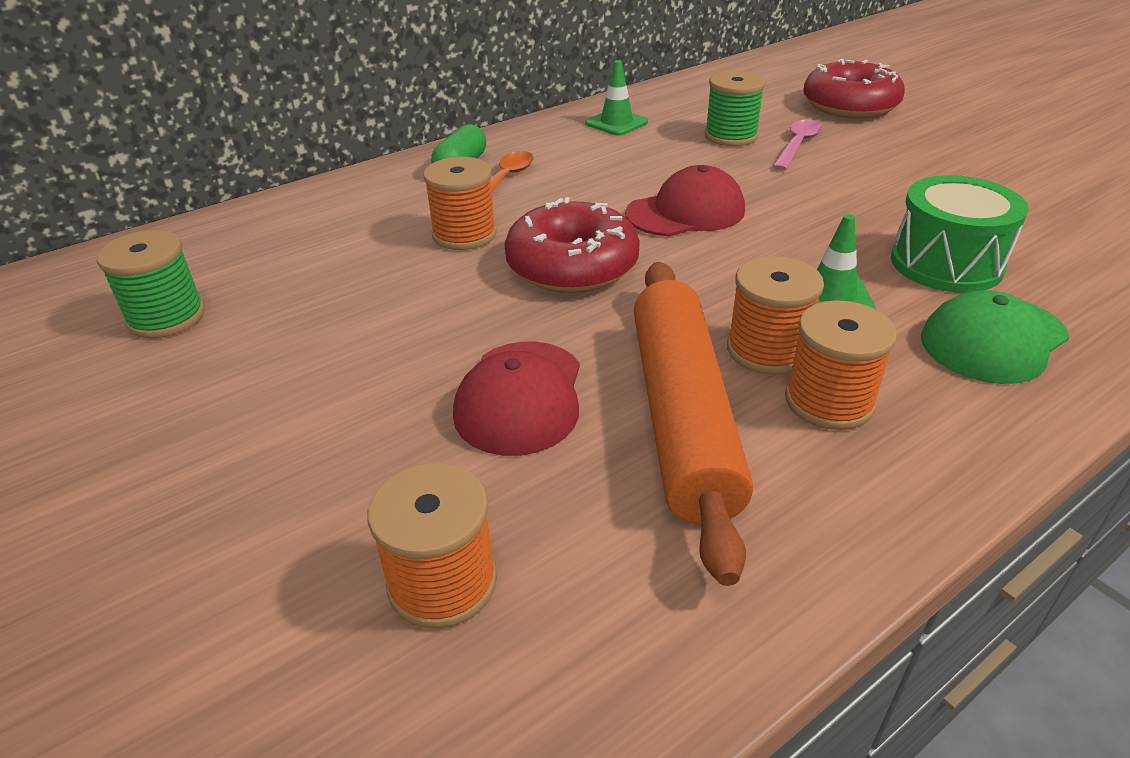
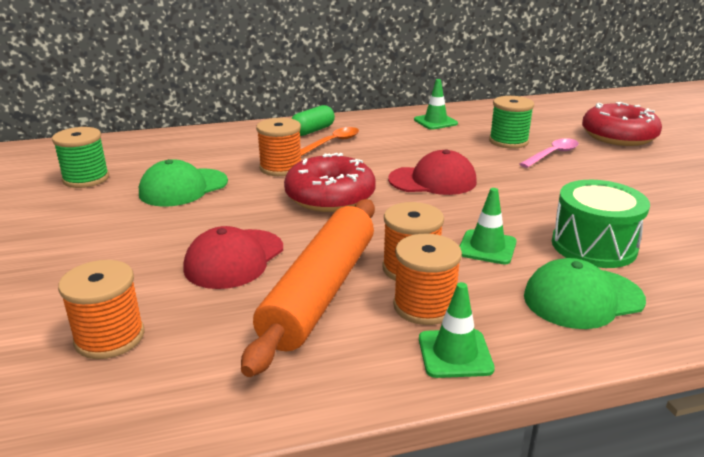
camera: 20 degrees right, 10 degrees down
none -> green cap [139,159,228,207]
none -> green traffic cone [419,282,495,378]

